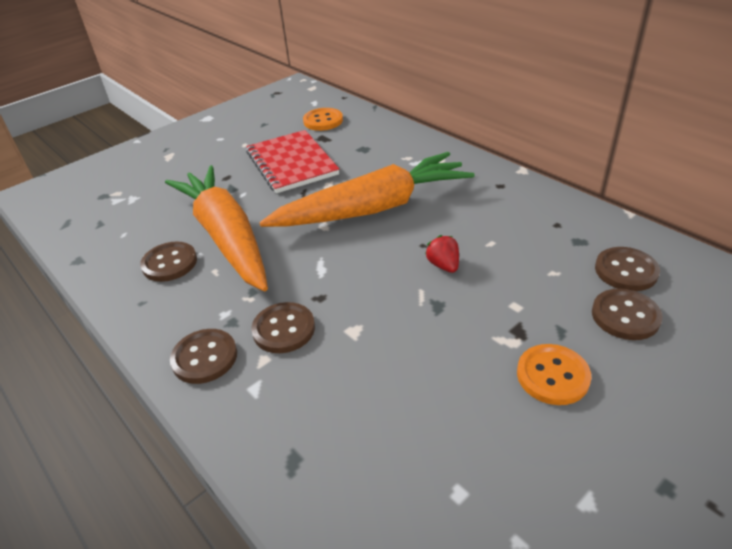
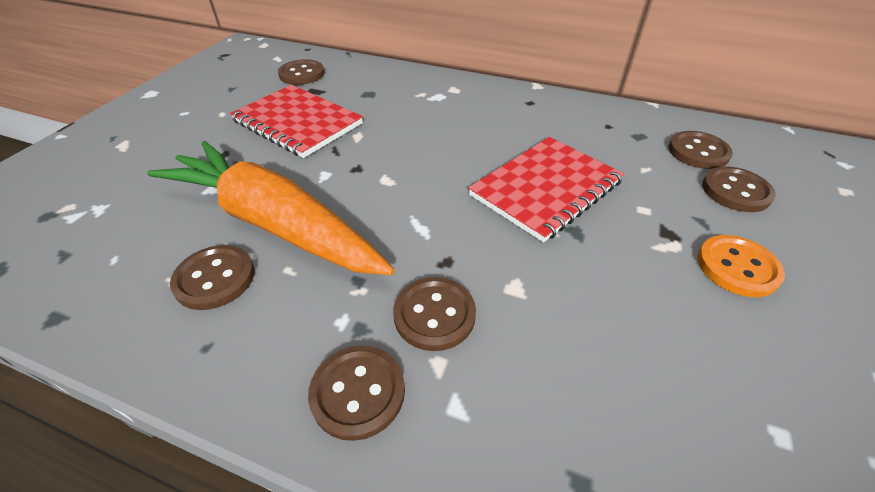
camera: 30 degrees left, 5 degrees up
orange carrot [259,152,474,227] -> none
orange button [303,108,343,131] -> brown button [278,59,325,85]
red strawberry [425,235,459,273] -> red notebook [468,137,624,242]

